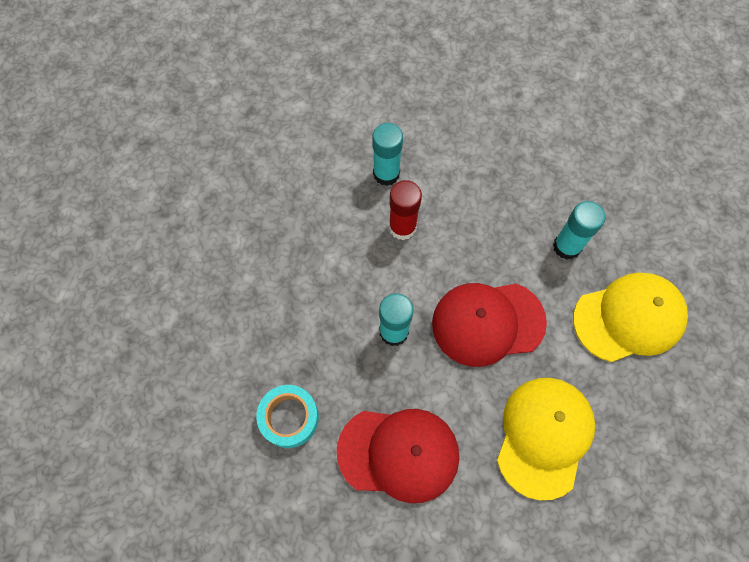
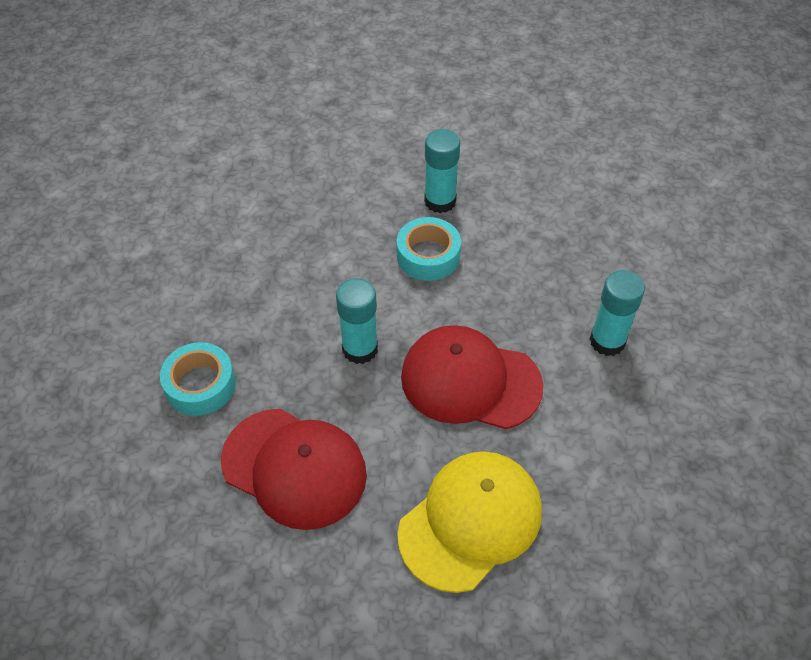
camera: 25 degrees right, 15 degrees down
red glue stick [389,180,422,240] -> turquoise tape [397,217,461,281]
yellow cap [573,272,688,362] -> none

